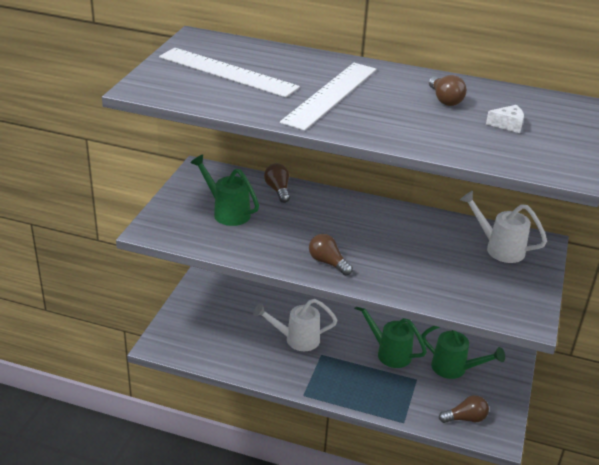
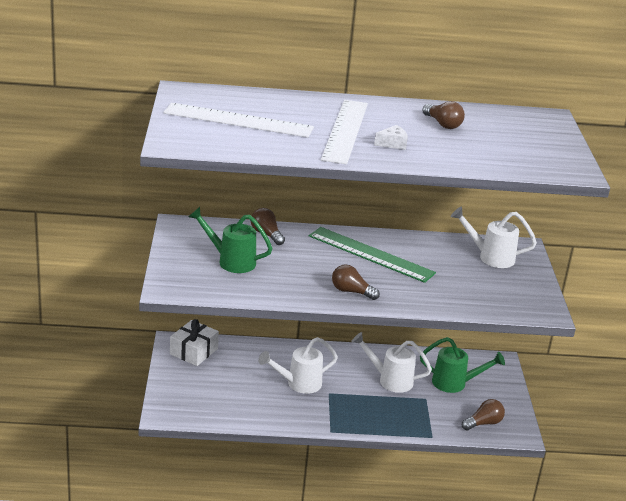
camera: 20 degrees left, 5 degrees down
green watering can [354,307,427,368] -> white watering can [351,332,432,393]
white cheese [486,105,524,133] -> white cheese moved to [374,125,408,150]
none -> white gift [170,319,219,366]
none -> green ruler [309,227,436,283]

